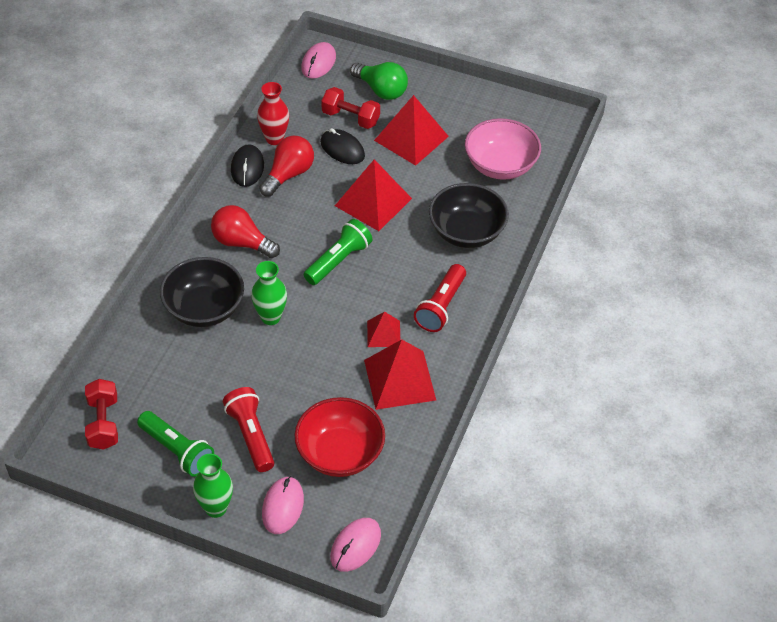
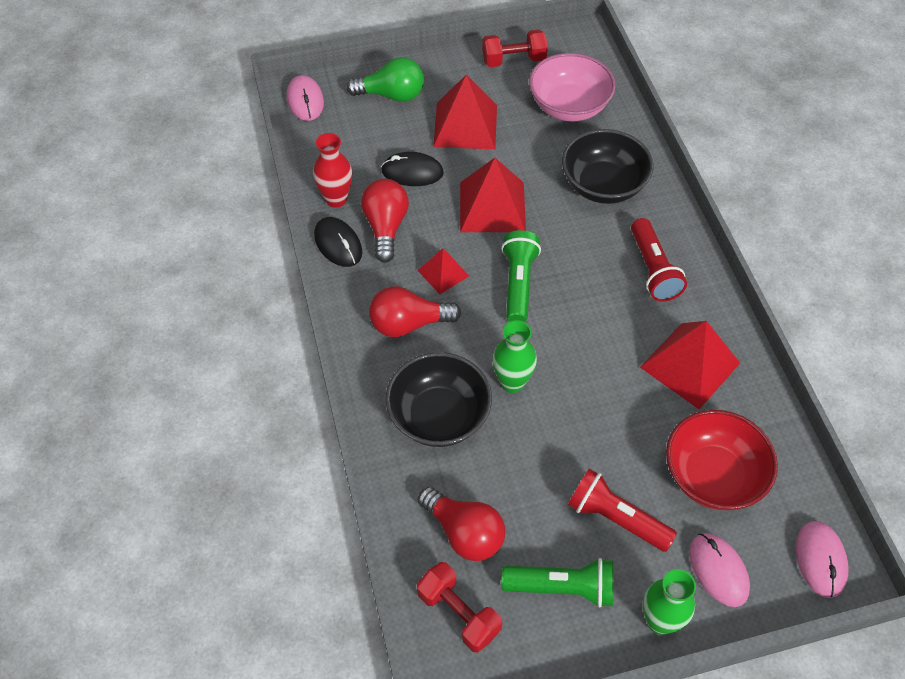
camera: 35 degrees left, 5 degrees up
red dumbbell [321,87,380,129] -> red dumbbell moved to [482,30,548,67]
red pyramid [367,312,400,347] -> red pyramid moved to [418,248,469,294]
none -> red light bulb [418,487,505,561]

